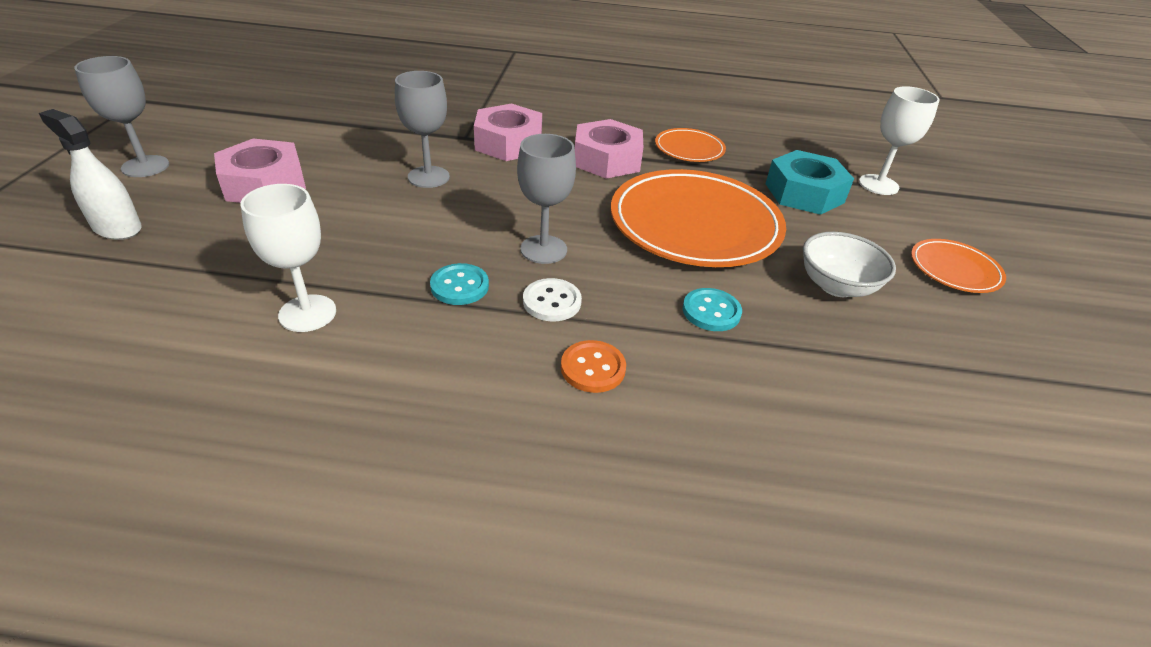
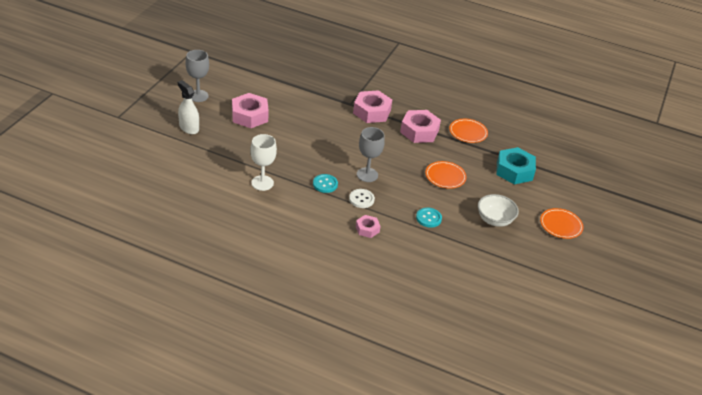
camera: 15 degrees right, 0 degrees up
grey goblet [395,71,450,188] -> none
orange button [561,340,626,393] -> pink nut [356,215,380,238]
orange plate [611,169,786,267] -> orange plate [425,161,467,189], size x0.49
white goblet [859,86,939,195] -> none

